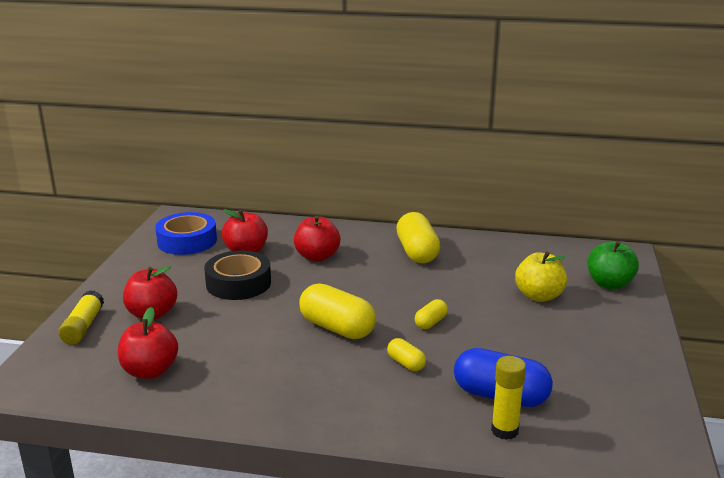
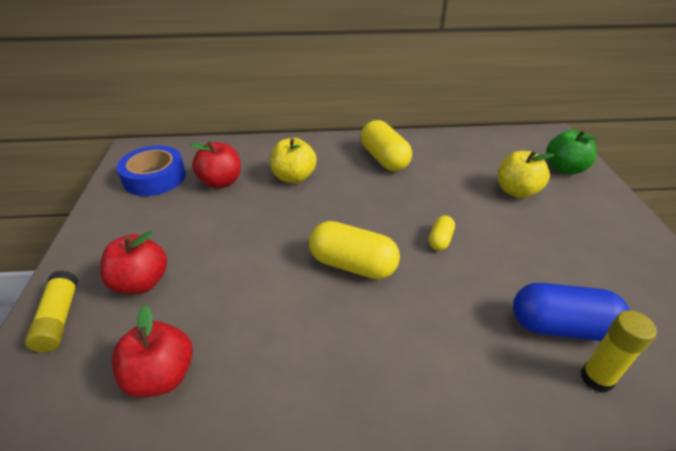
camera: 15 degrees left, 15 degrees up
black tape [204,250,271,300] -> none
red apple [294,215,340,262] -> yellow apple [270,138,317,183]
yellow capsule [387,338,426,371] -> none

